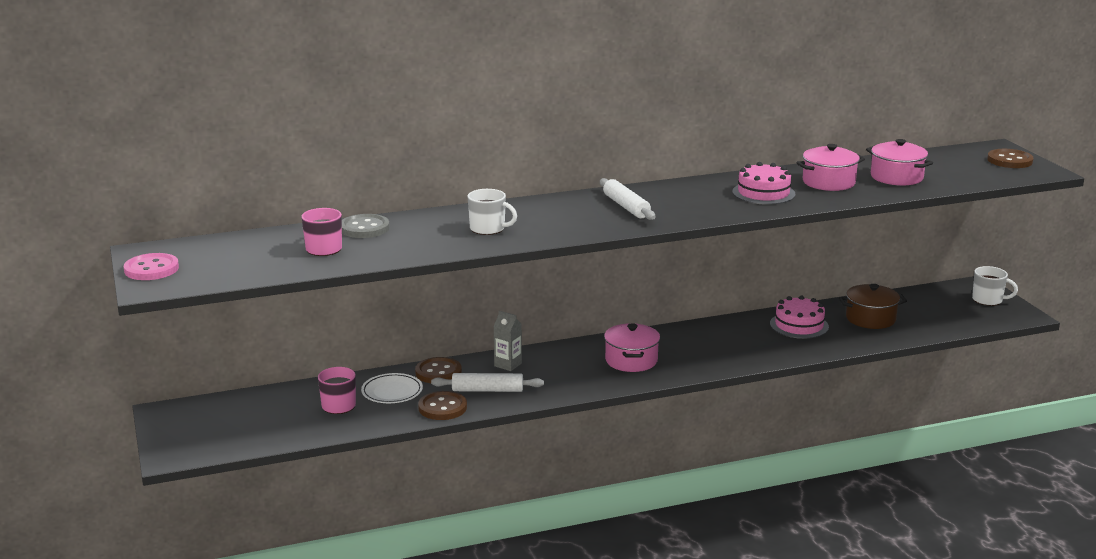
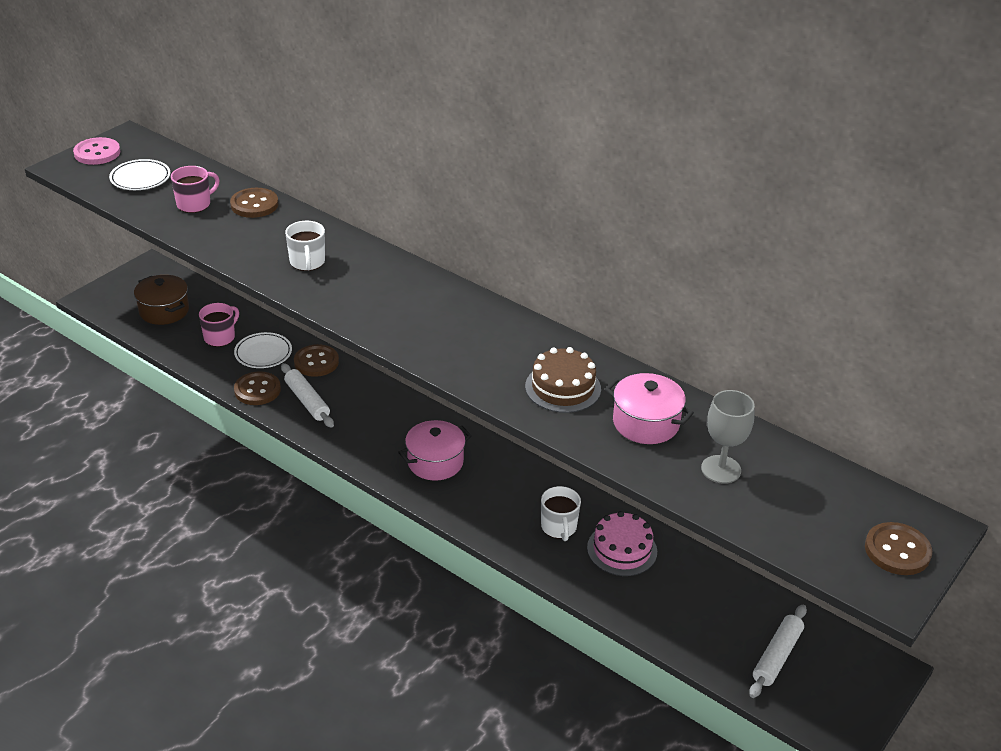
camera: 55 degrees right, 15 degrees up
grey button [342,214,390,238] -> brown button [230,188,278,218]
grey carton [493,311,522,371] -> none
white rolling pin [600,178,655,220] -> white rolling pin moved to [749,604,807,698]
pink cake [732,162,796,205] -> brown cake [525,347,601,413]
brown pot [839,284,907,329] -> brown pot moved to [134,275,189,325]
pink pot [866,139,933,186] -> grey goblet [701,390,755,484]
white mug [972,266,1018,306] -> white mug moved to [541,486,581,541]
none -> white plate [109,159,171,190]

